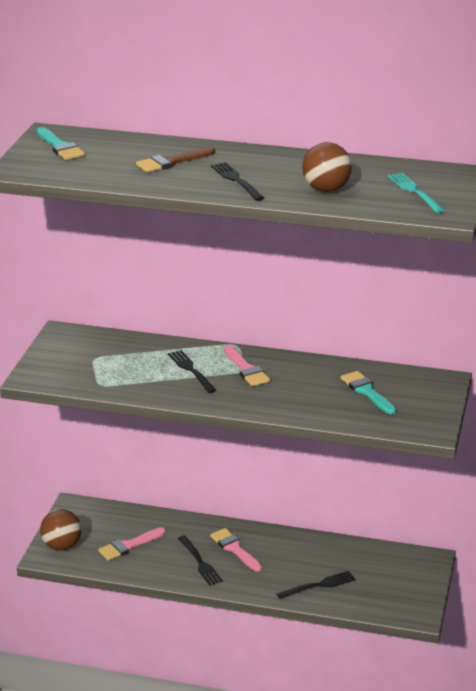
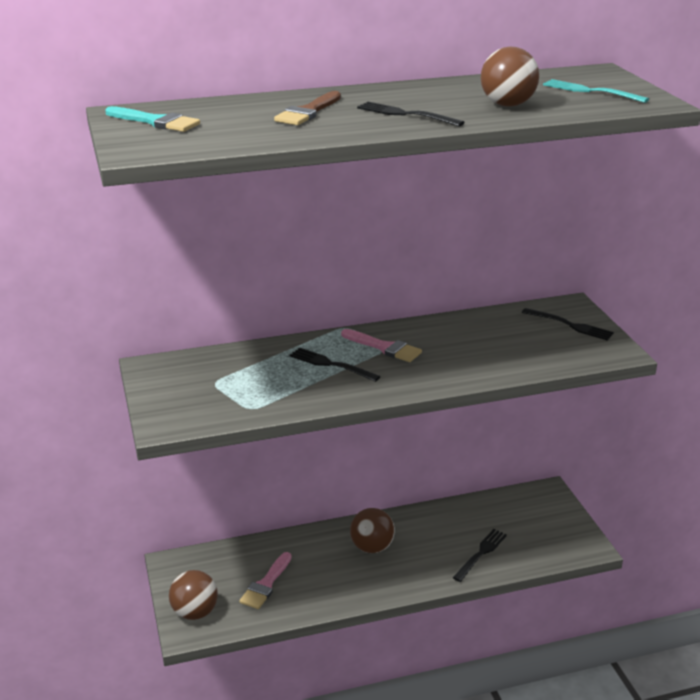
camera: 30 degrees left, 0 degrees up
black fork [178,535,223,585] -> black fork moved to [522,308,614,340]
pink brush [210,528,262,572] -> brown ball [350,508,395,553]
turquoise brush [341,371,396,414] -> none

